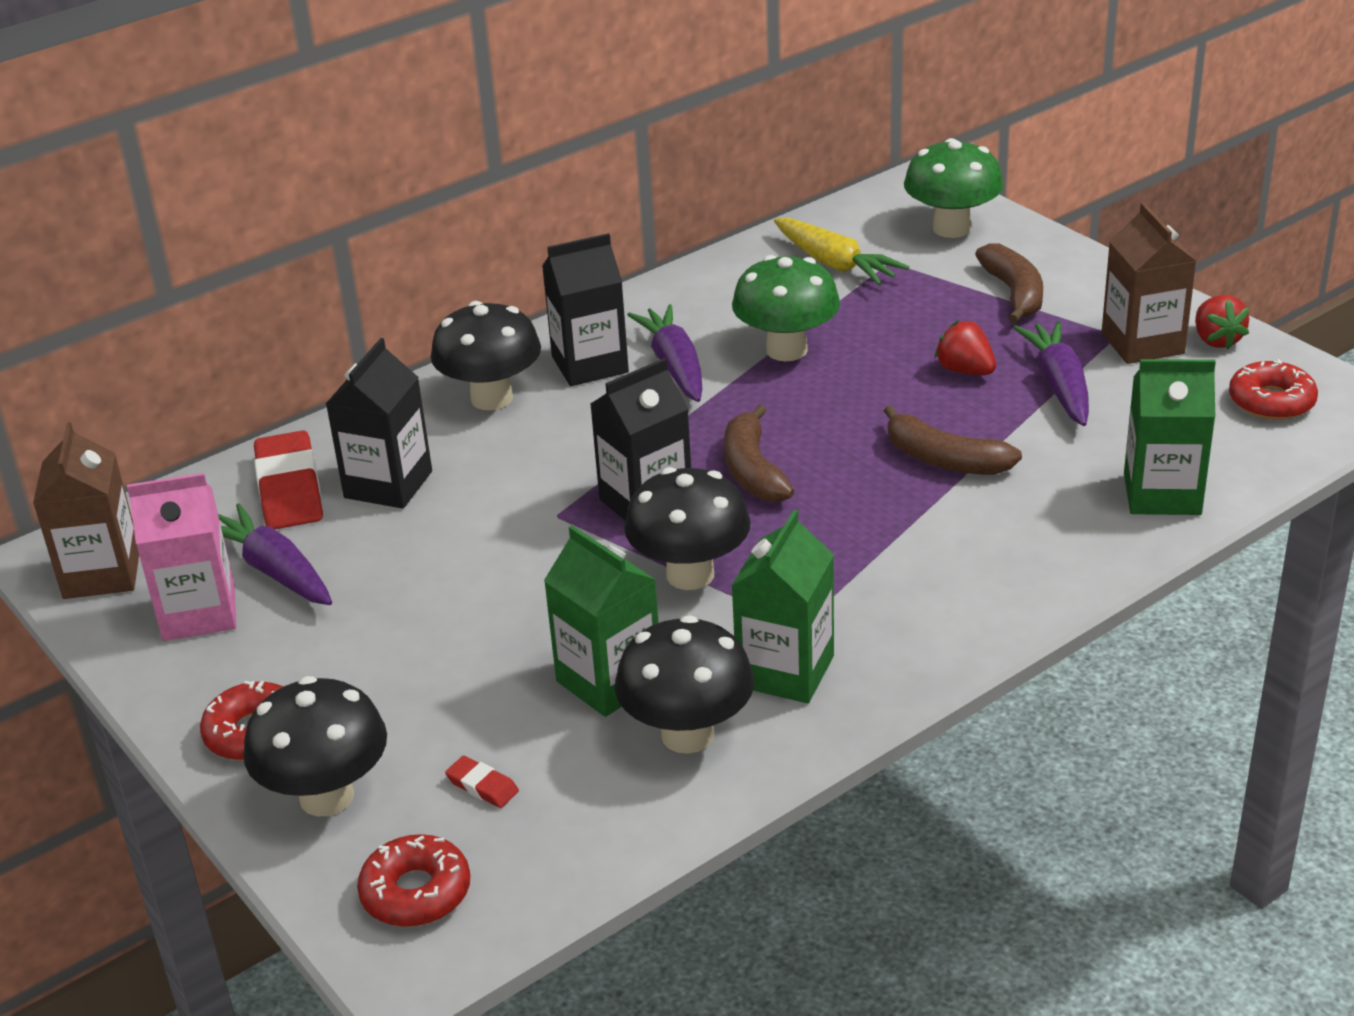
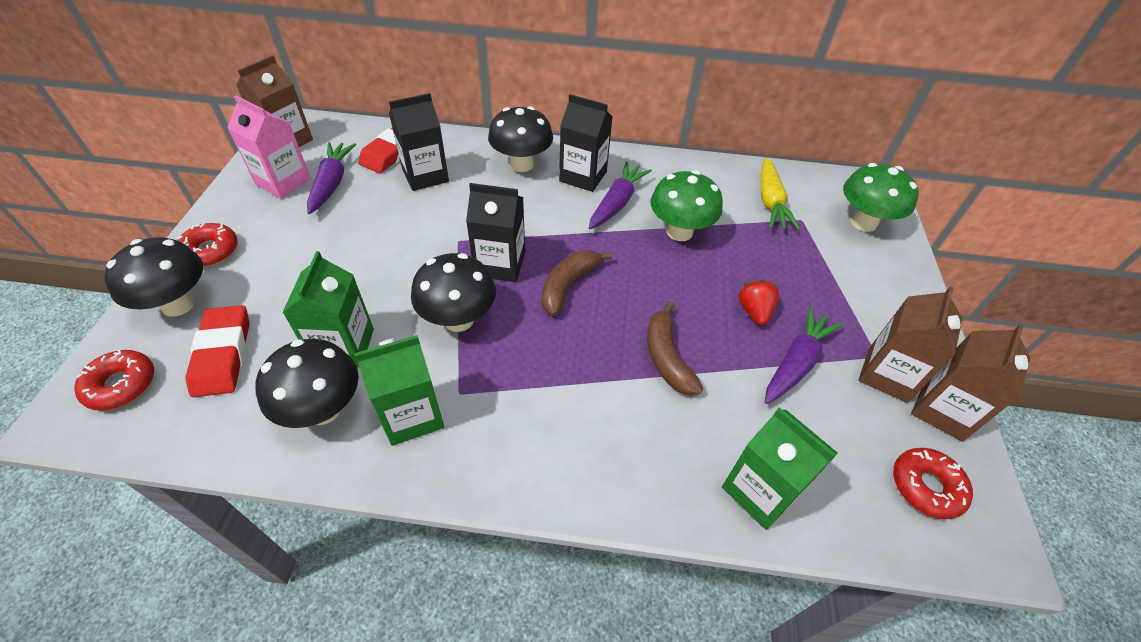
camera: 40 degrees right, 15 degrees up
red eraser [445,756,519,808] -> red eraser [186,305,249,397], size x2.21
brown banana [975,243,1043,324] -> none
red strawberry [1195,295,1249,349] -> brown carton [911,324,1031,442]

